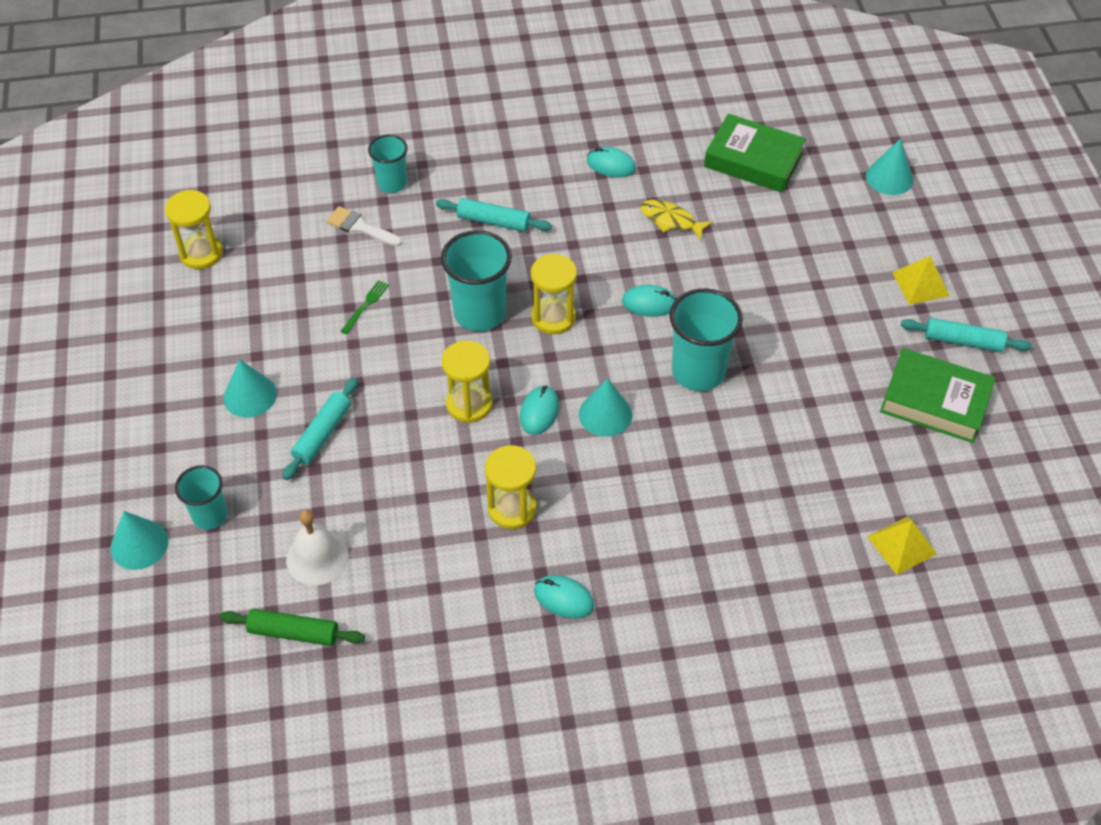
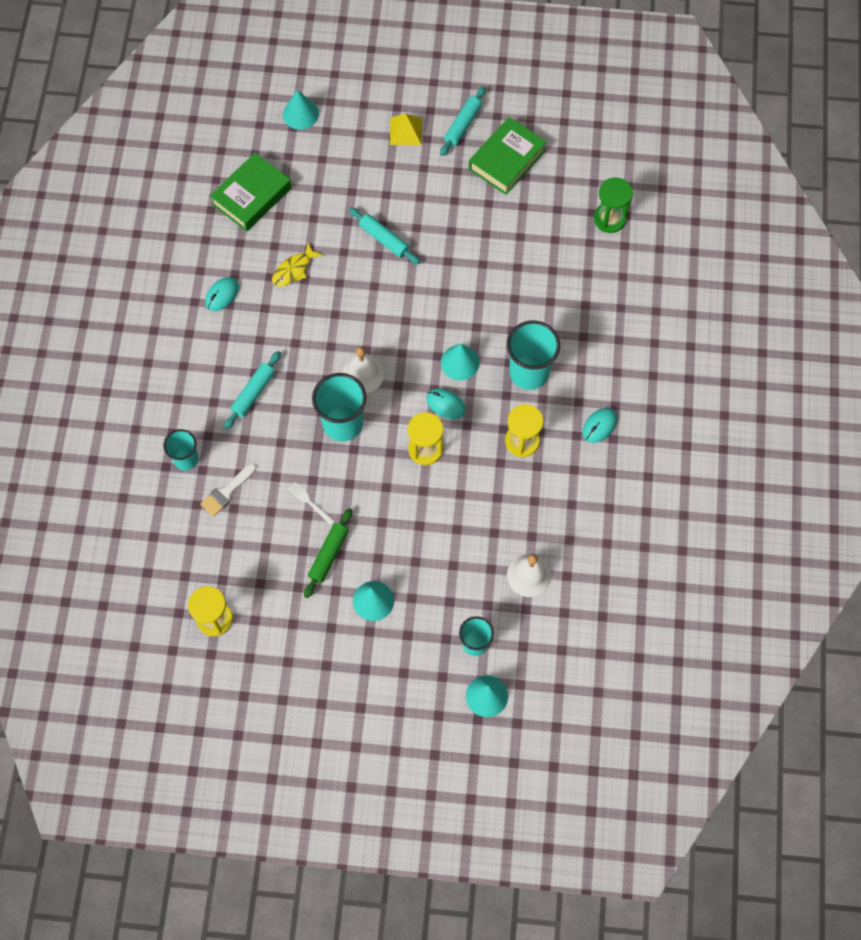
camera: 75 degrees left, 15 degrees up
green rolling pin [220,609,365,646] -> green rolling pin moved to [304,508,352,598]
turquoise rolling pin [283,378,358,480] -> turquoise rolling pin moved to [349,207,420,264]
green fork [340,280,389,334] -> white fork [288,482,335,525]
yellow hourglass [531,253,577,335] -> white bell [342,347,384,393]
turquoise mouse [622,285,676,317] -> none
turquoise cup [670,288,743,391] -> turquoise cup moved to [507,321,560,390]
yellow pyramid [867,517,937,575] -> green hourglass [594,177,633,233]

